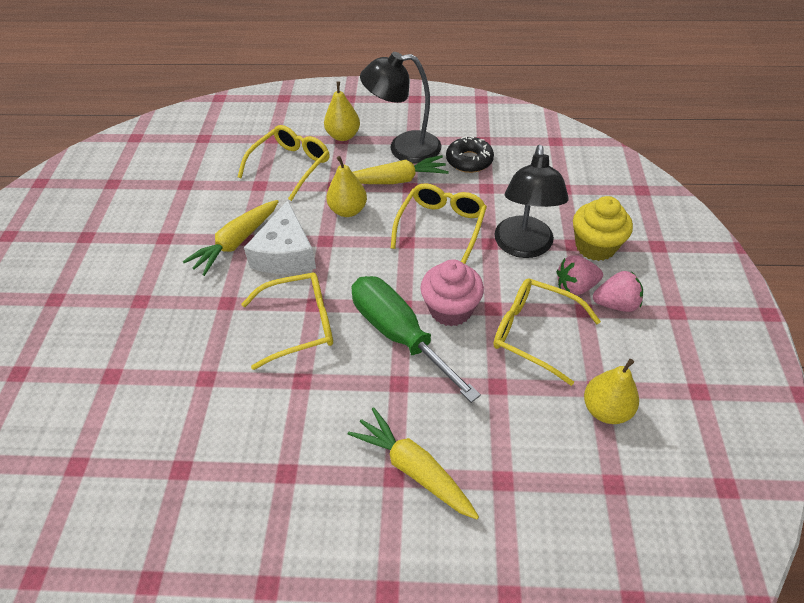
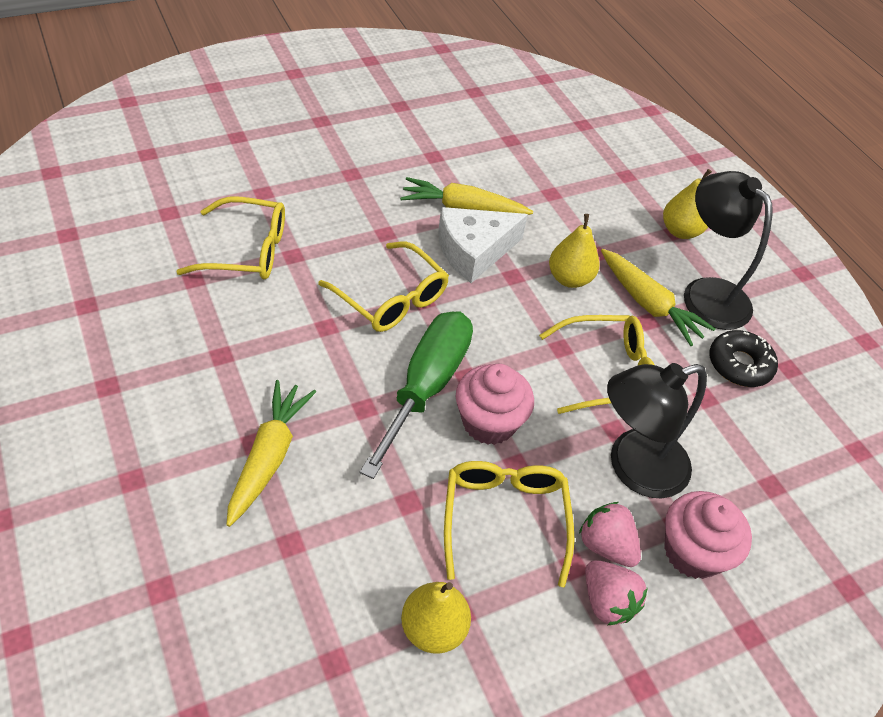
camera: 55 degrees right, 0 degrees up
yellow glasses [238,125,330,201] -> yellow glasses moved to [176,196,285,279]
yellow cupcake [573,196,633,261] -> pink cupcake [664,491,752,579]

